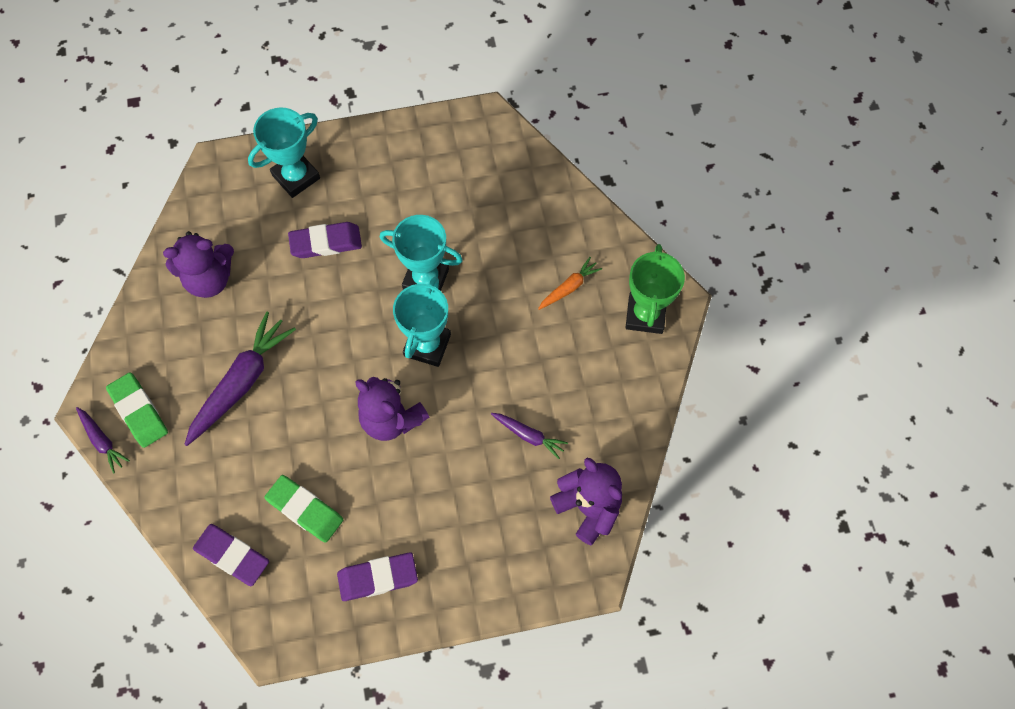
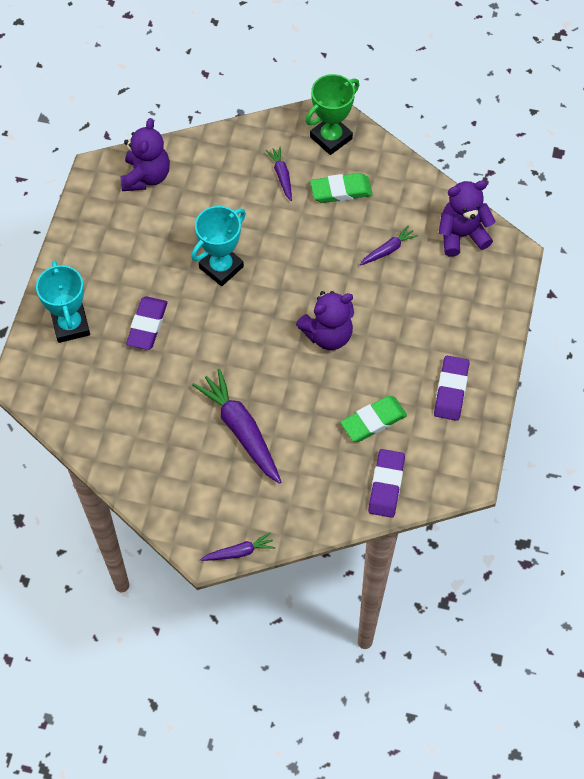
camera: 65 degrees left, 5 degrees down
green eraser [106,373,168,448] -> green eraser moved to [310,173,372,203]
purple teddy bear [163,231,234,298] -> purple teddy bear moved to [120,118,170,191]
purple eraser [193,524,269,586] -> purple eraser turned 45 degrees counterclockwise [368,449,405,518]
turquoise trophy [393,277,451,367] -> none
orange carrot [538,257,602,310] -> purple carrot [266,147,292,201]
green trophy [626,244,685,334] -> green trophy turned 75 degrees counterclockwise [306,74,359,155]

